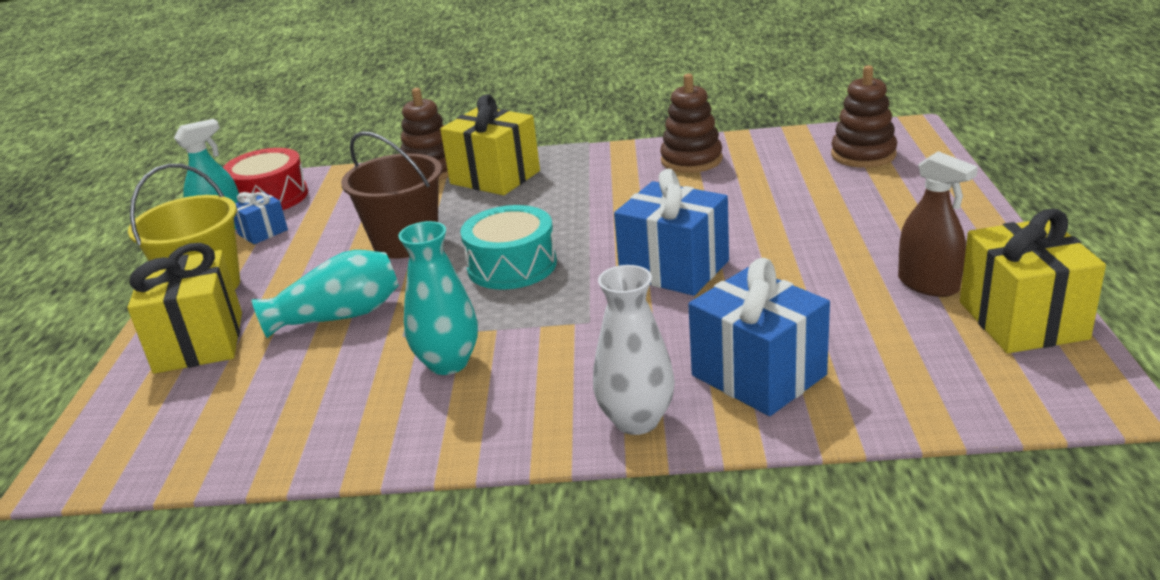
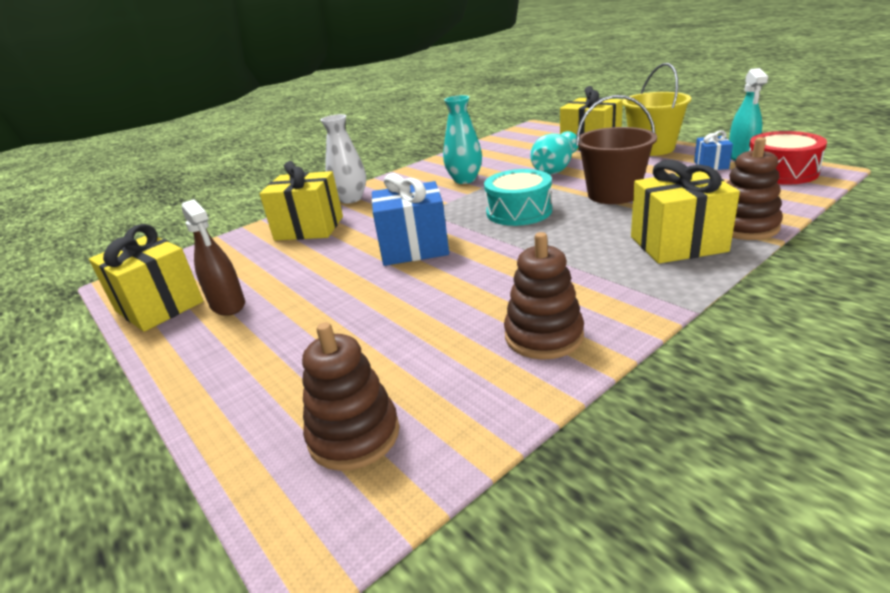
camera: 140 degrees right, 0 degrees up
blue gift [688,258,830,416] -> yellow gift [260,161,343,241]
brown spray bottle [898,151,978,297] -> brown spray bottle turned 135 degrees counterclockwise [181,199,245,316]

